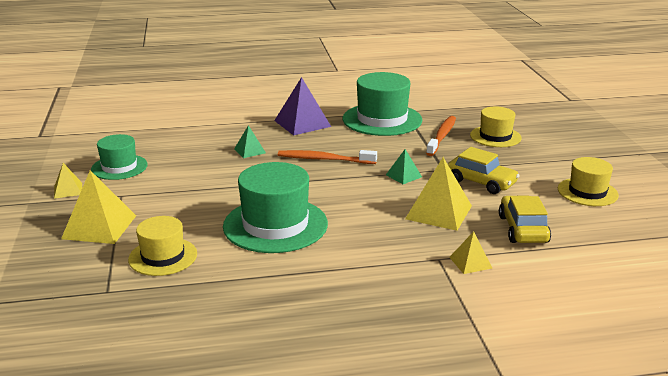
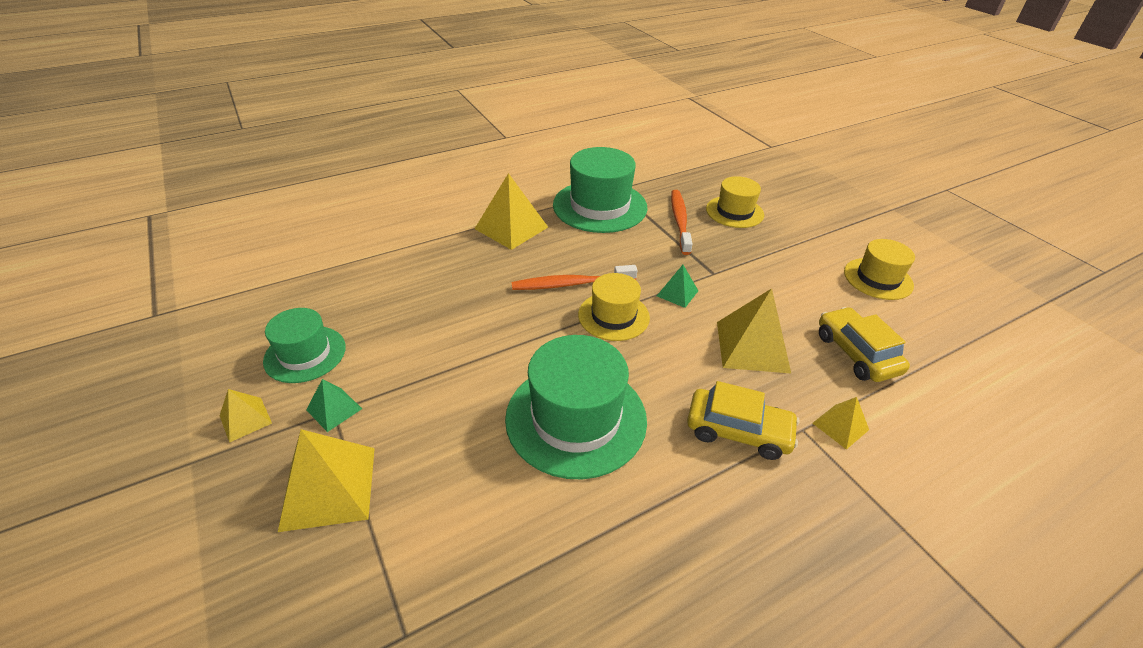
camera: 20 degrees left, 15 degrees up
yellow hat [128,216,197,276] -> yellow hat moved to [578,273,650,341]
green pyramid [234,125,266,158] -> green pyramid moved to [306,379,362,432]
purple pyramid [274,77,331,135] -> yellow pyramid [475,173,548,250]
yellow car [448,147,520,194] -> yellow car moved to [687,381,799,460]

